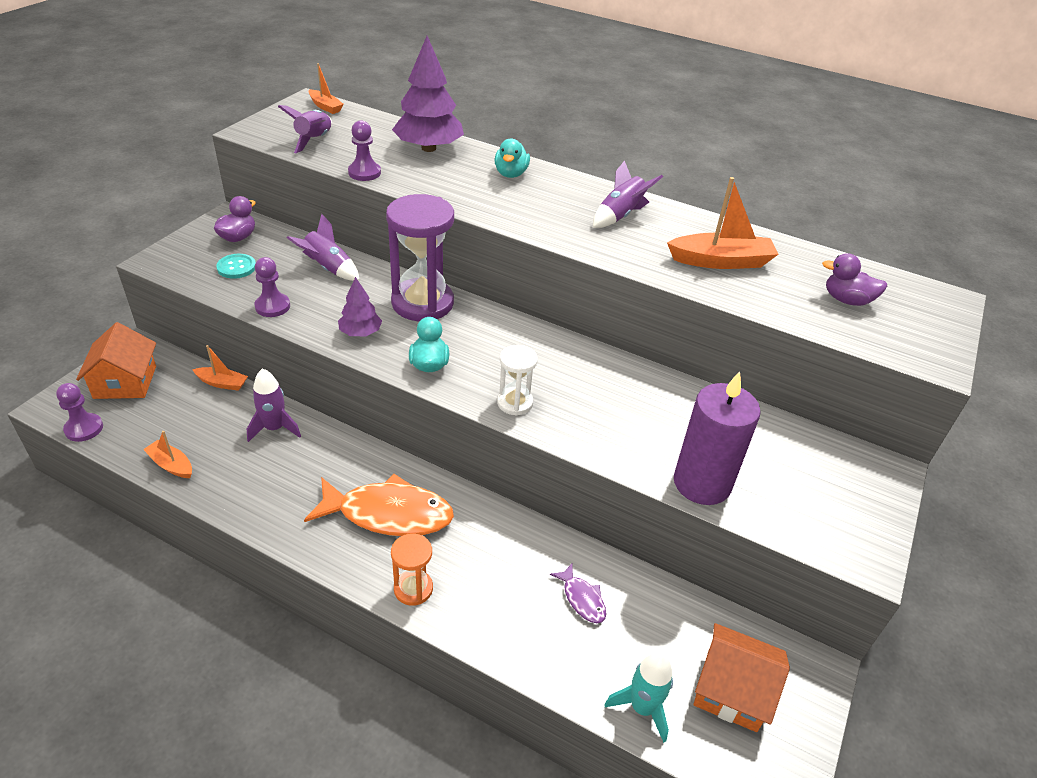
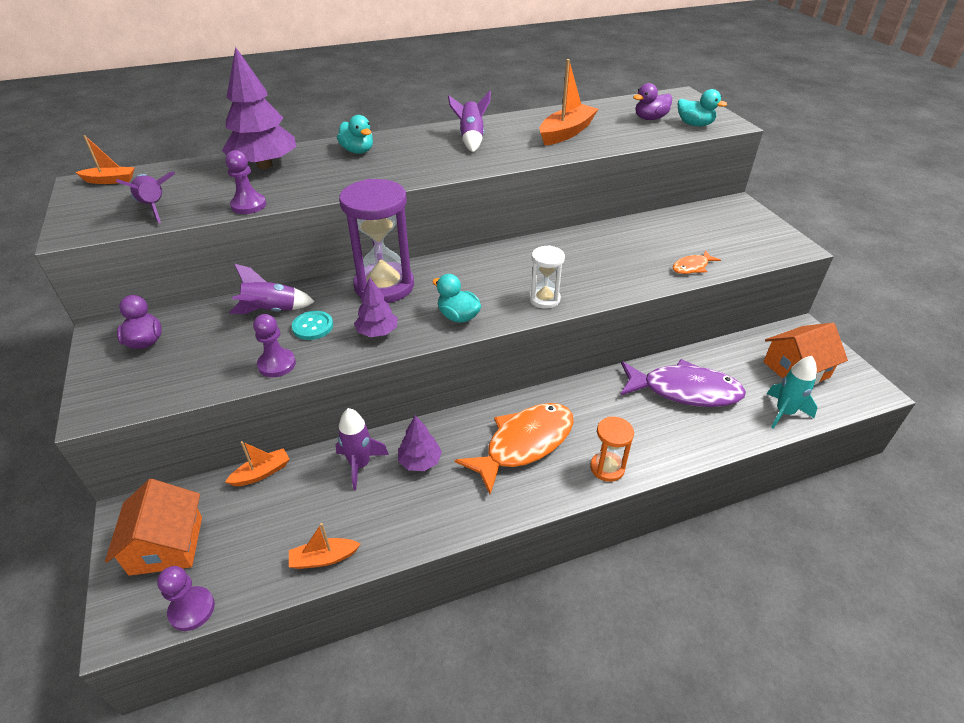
camera: 45 degrees left, 0 degrees up
orange house [76,322,156,399] -> orange house turned 45 degrees clockwise [105,479,202,576]
turquoise button [216,254,256,279] -> turquoise button moved to [292,311,333,340]
purple fish [550,564,606,623] -> purple fish [620,359,746,407], size x2.15
purple candle [674,371,761,505] -> orange fish [673,250,721,274]
none -> purple tree [398,415,442,471]
none -> turquoise duck [678,89,727,126]

